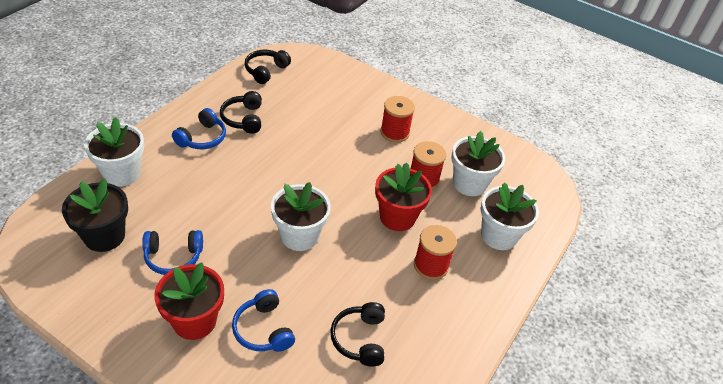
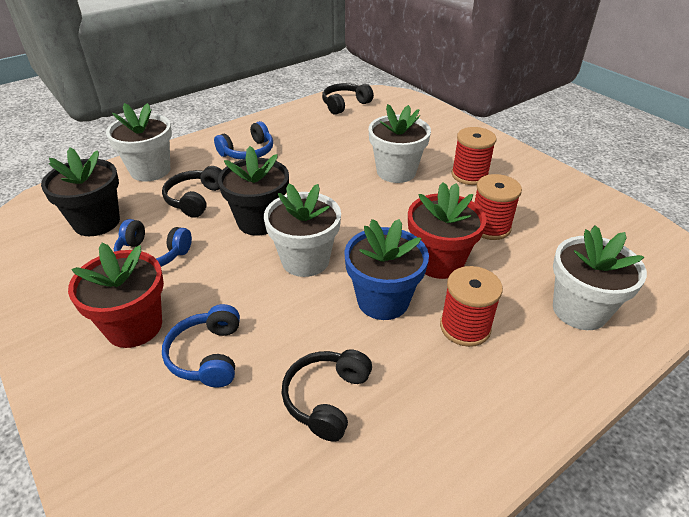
camera: 25 degrees right, 5 degrees down
black headphones [220,91,262,134] -> black headphones moved to [162,166,222,218]
white flower pot [451,131,505,196] -> white flower pot moved to [369,104,431,183]
none -> black flower pot [218,146,289,236]
none -> blue flower pot [344,219,429,320]

